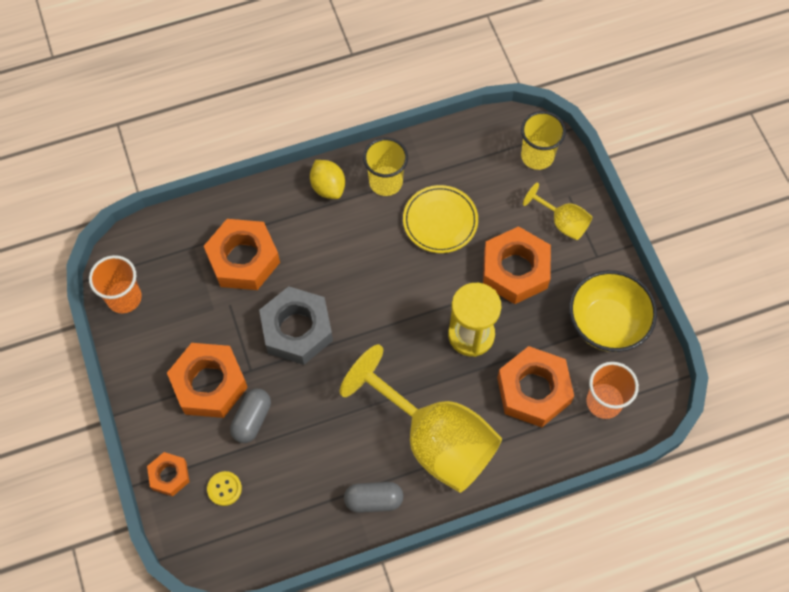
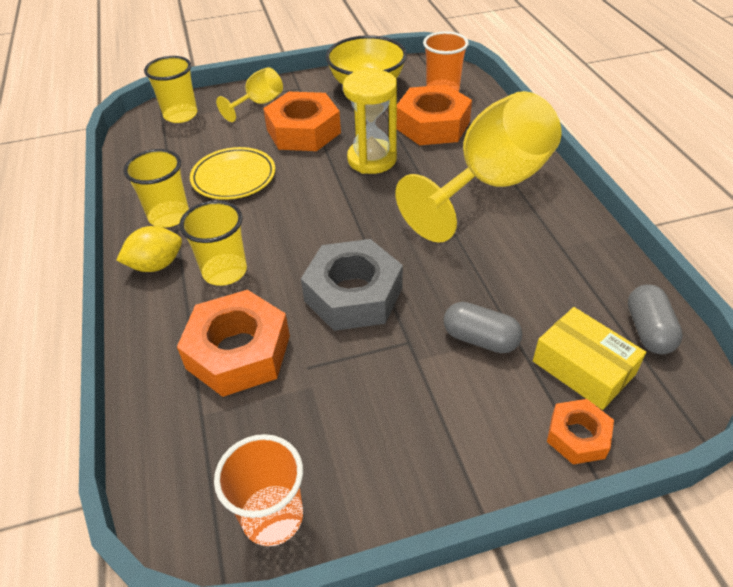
camera: 85 degrees left, 20 degrees down
orange nut [167,343,248,418] -> none
yellow button [207,471,242,506] -> yellow box [533,307,646,410]
grey capsule [344,482,404,513] -> grey capsule moved to [628,285,683,354]
none -> yellow cup [179,200,247,286]

